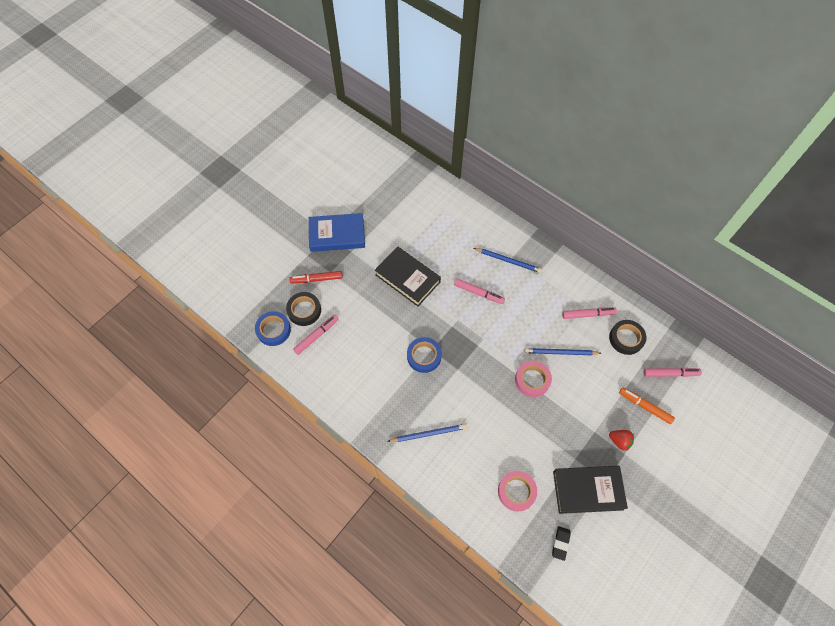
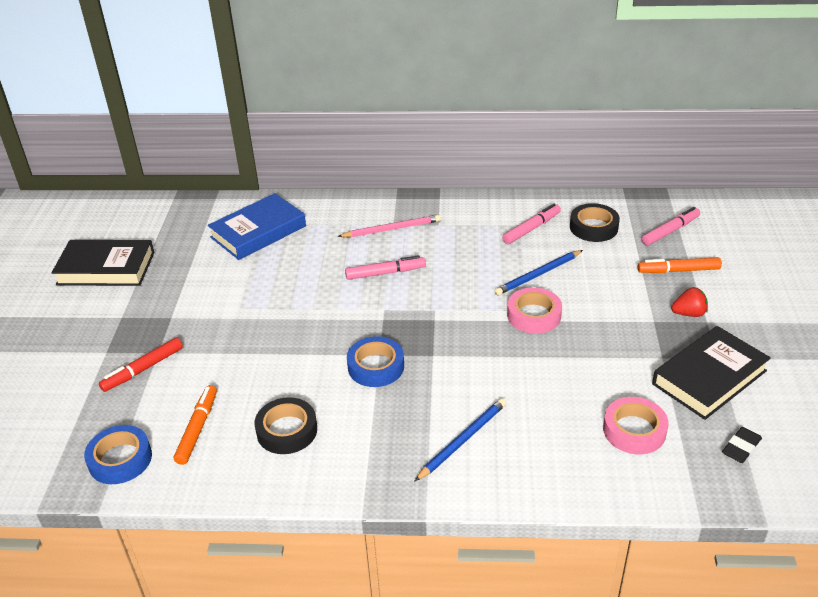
camera: 35 degrees left, 25 degrees down
black tape [286,292,321,326] -> black tape moved to [254,397,317,454]
pink marker [293,315,339,355] -> orange marker [174,385,217,465]
blue book [309,213,365,252] -> blue book moved to [208,193,306,260]
black book [375,246,441,306] -> black book moved to [51,240,154,286]
blue pencil [474,248,542,273] -> pink pencil [337,215,441,237]
black eraser [552,526,571,561] -> black eraser turned 60 degrees clockwise [722,427,762,463]

